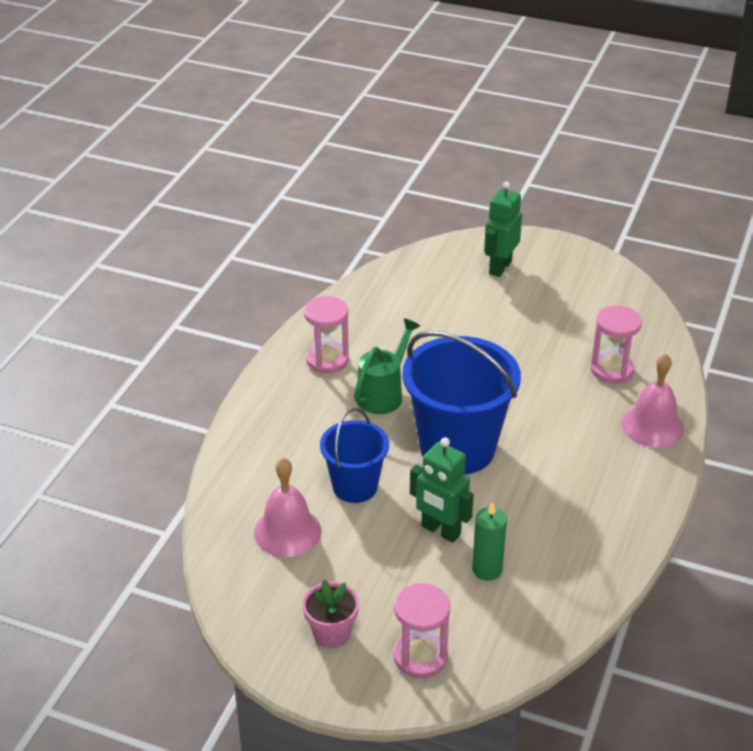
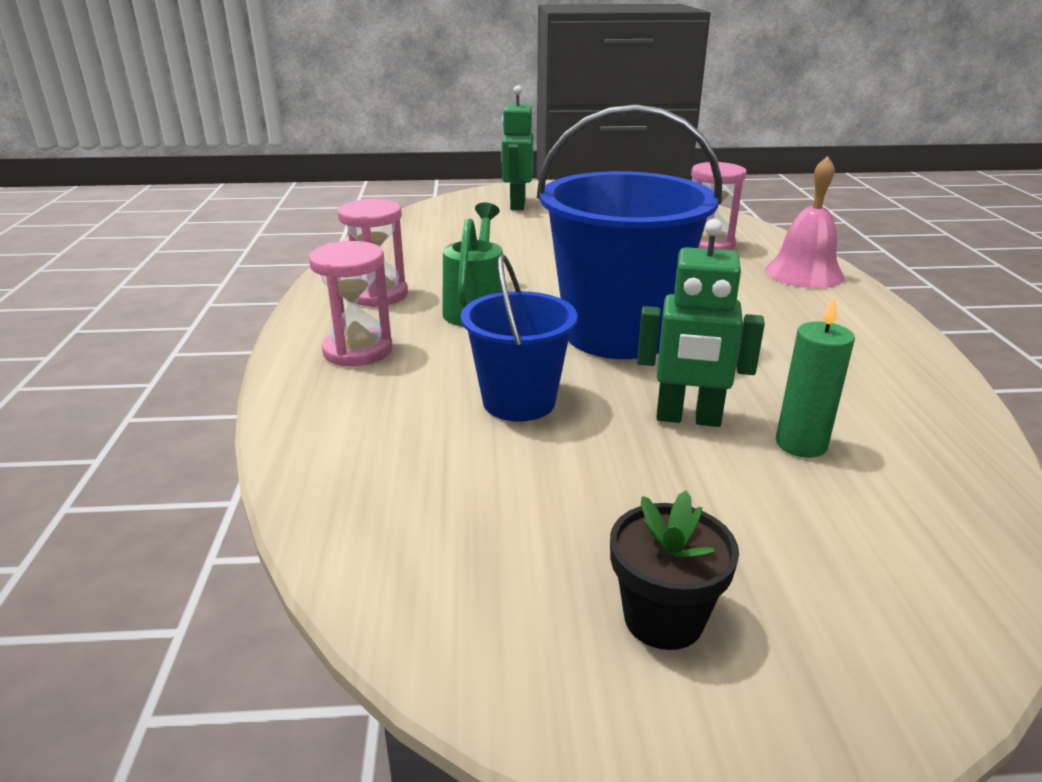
camera: 25 degrees left, 10 degrees down
pink bell [254,458,321,557] -> none
pink flower pot [302,579,359,648] -> black flower pot [610,491,739,650]
pink hourglass [394,583,451,678] -> pink hourglass moved to [309,241,393,366]

